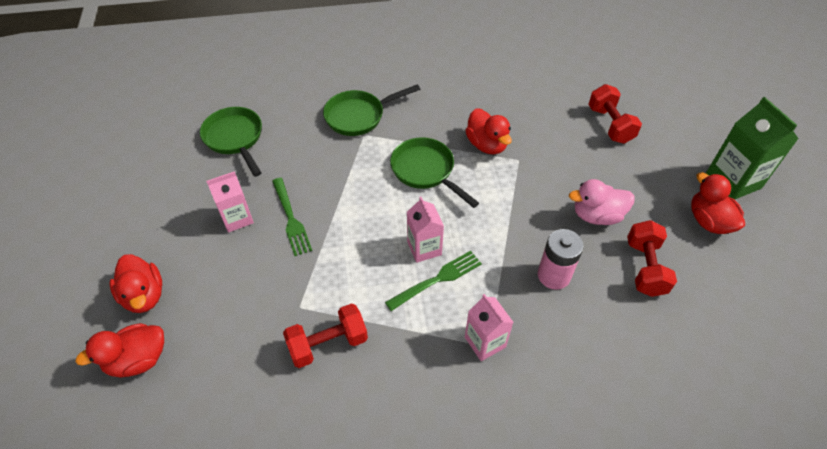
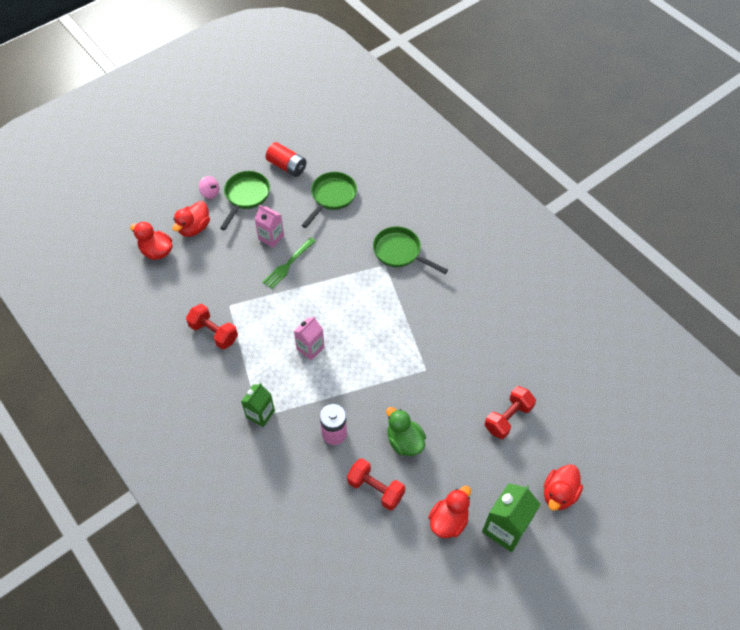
camera: 60 degrees right, 5 degrees up
green fork [385,251,482,311] -> none
green pan [390,137,479,208] -> green pan moved to [220,171,270,230]
red duck [465,108,512,154] -> red duck moved to [544,464,583,511]
pink carton [465,294,514,361] -> green carton [241,383,275,427]
pink duck [569,179,635,225] -> green duck [386,407,426,456]
red dumbbell [627,220,677,297] -> red dumbbell turned 60 degrees clockwise [347,458,405,511]
none -> pink spinning top [199,176,219,199]
none -> red battery [266,142,307,177]

